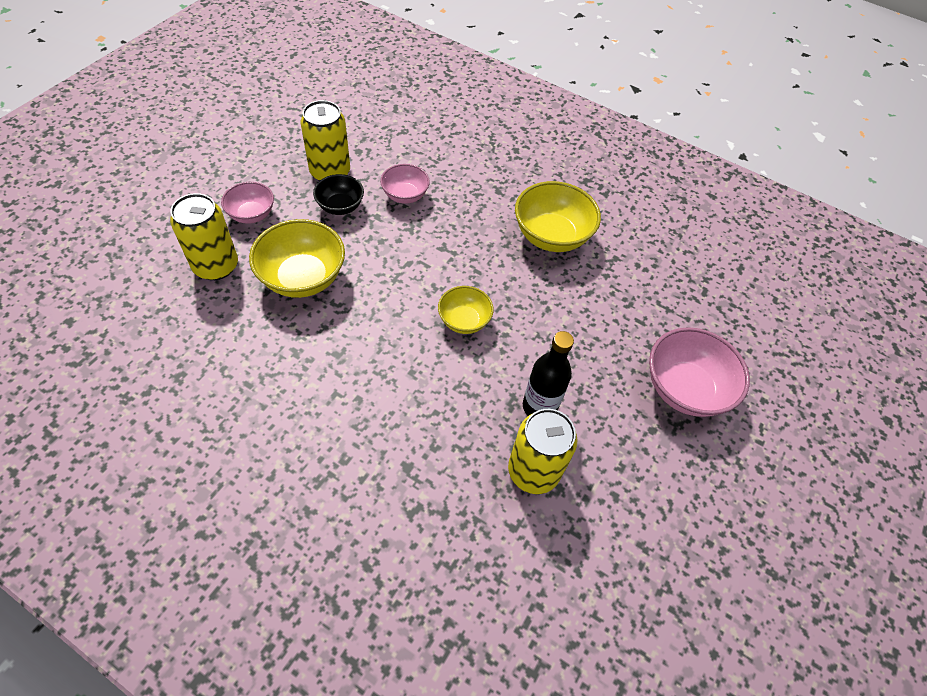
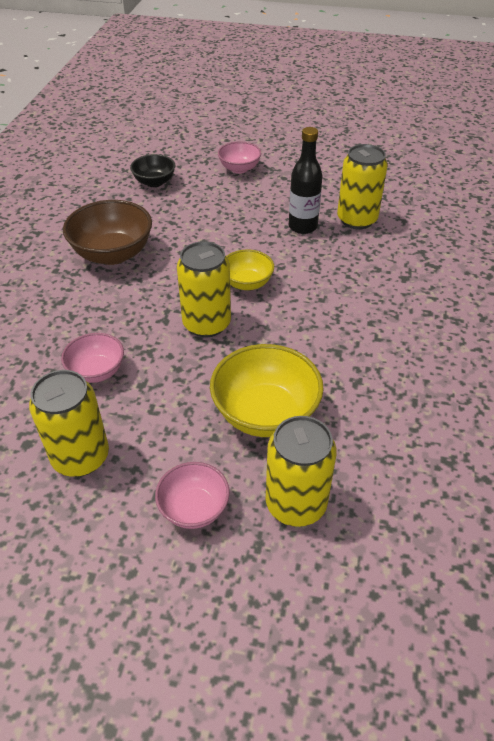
camera: 105 degrees left, 10 degrees down
black bowl [313,174,364,215] -> black bowl moved to [130,154,175,187]
yellow bowl [515,181,601,252] -> brown bowl [63,200,152,265]
pink bowl [649,327,750,417] -> pink bowl [218,142,261,174], size x0.59
none -> yellow can [177,241,231,337]

